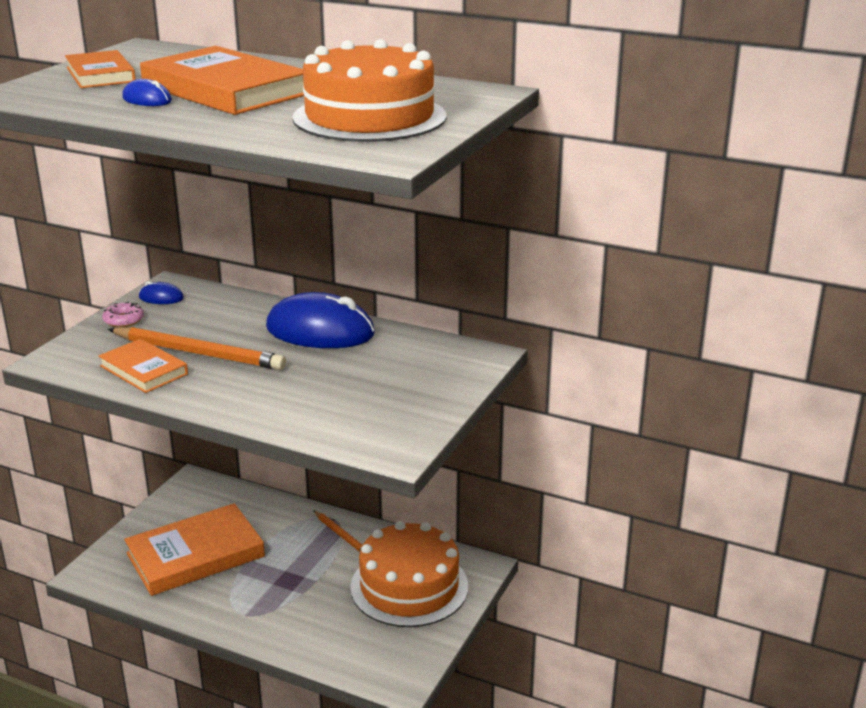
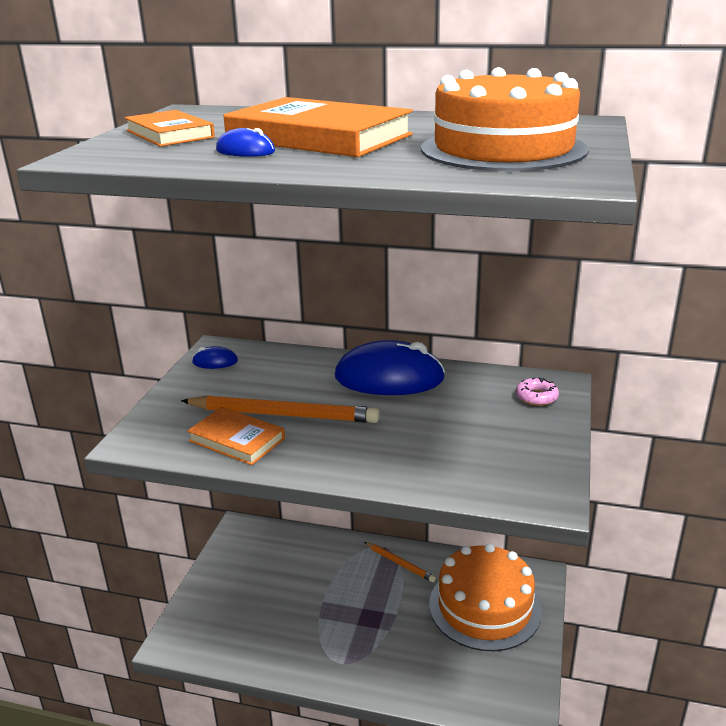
camera: 10 degrees left, 0 degrees up
pink donut [102,302,144,327] -> pink donut moved to [516,377,559,406]
orange book [124,503,265,596] -> none

